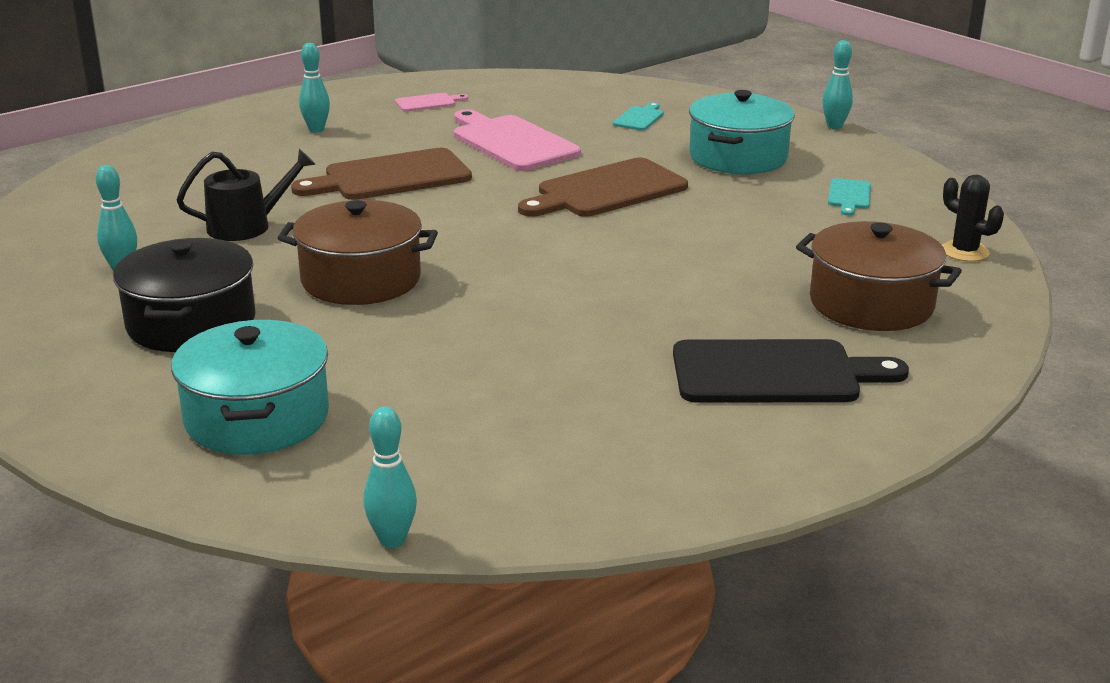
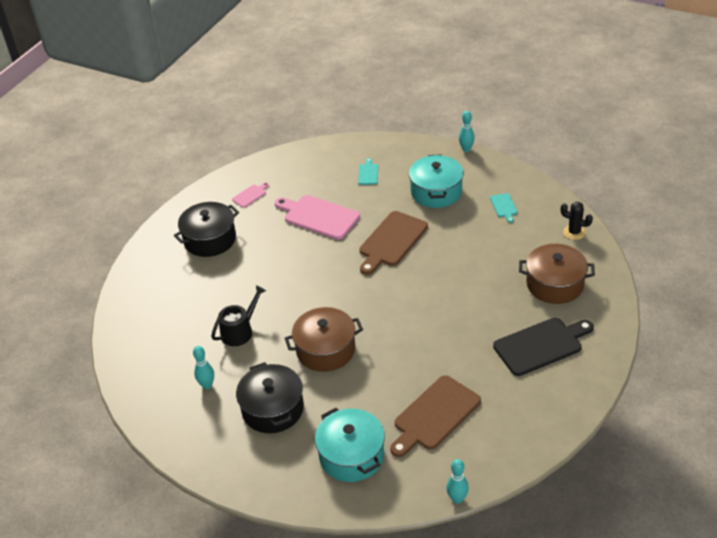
camera: 20 degrees left, 15 degrees up
brown cutting board [291,148,472,200] -> brown cutting board moved to [390,375,481,457]
turquoise bowling pin [299,43,330,132] -> black pot [174,202,239,257]

